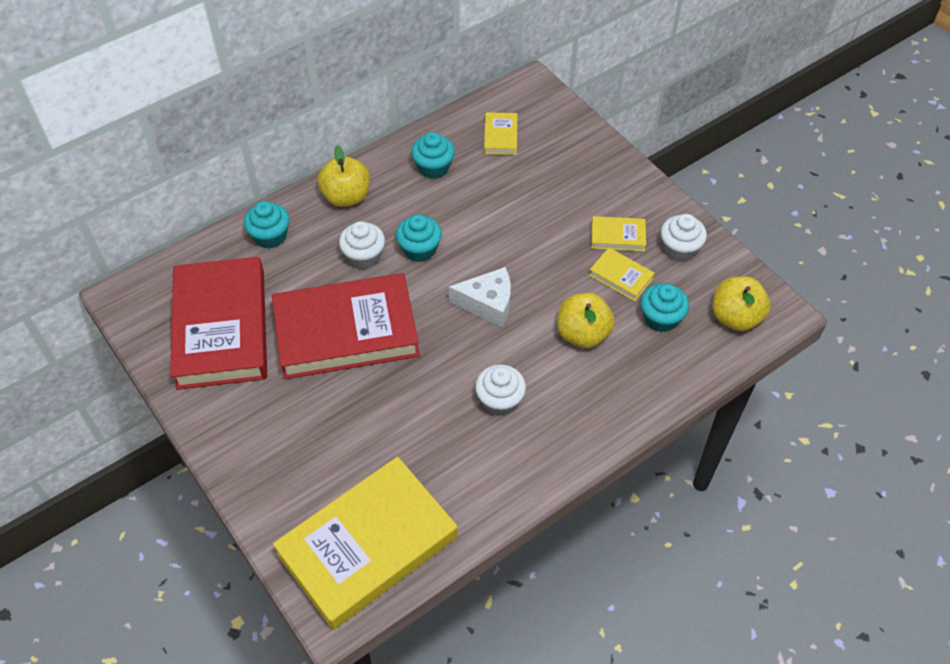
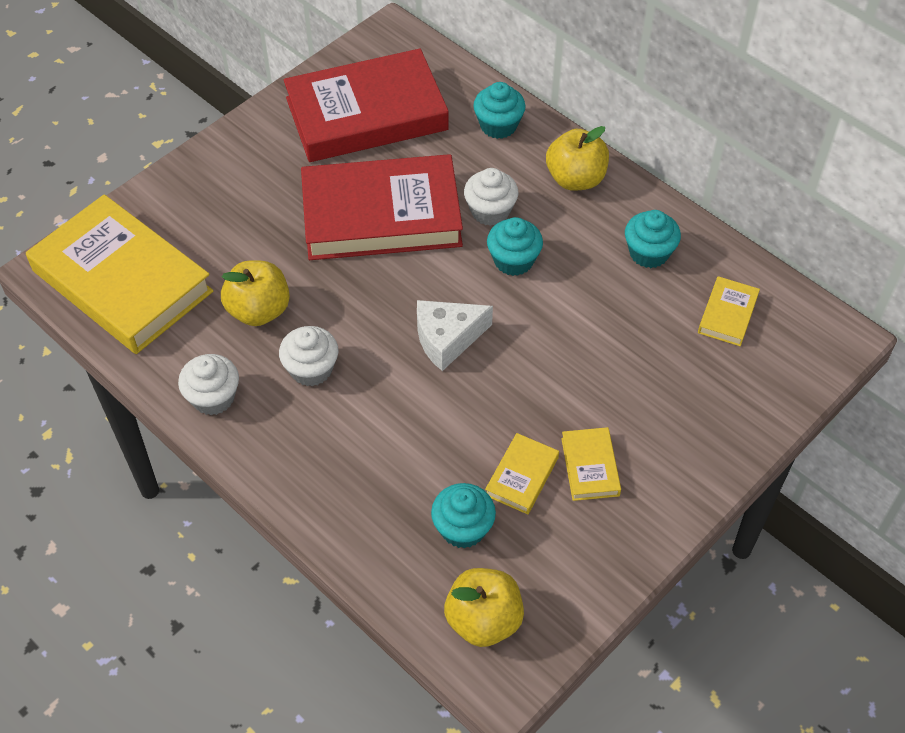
camera: 80 degrees right, 0 degrees up
red book [272,273,420,379] -> red book turned 75 degrees counterclockwise [301,154,463,260]
white cheese [449,267,511,327] -> white cheese turned 75 degrees clockwise [417,300,493,371]
yellow book [484,112,517,155] -> yellow book turned 60 degrees counterclockwise [698,276,760,346]
yellow apple [557,293,615,348] -> yellow apple moved to [221,260,290,326]
white cupcake [661,214,707,262] -> white cupcake moved to [178,354,239,415]

